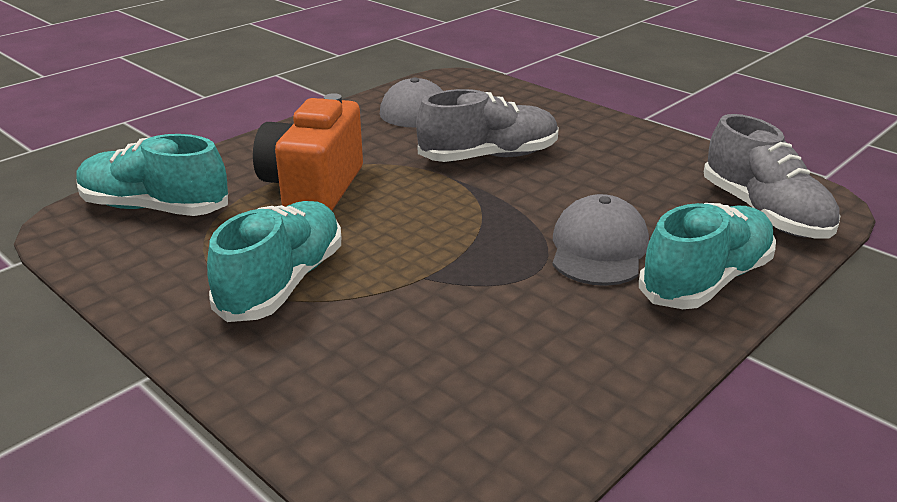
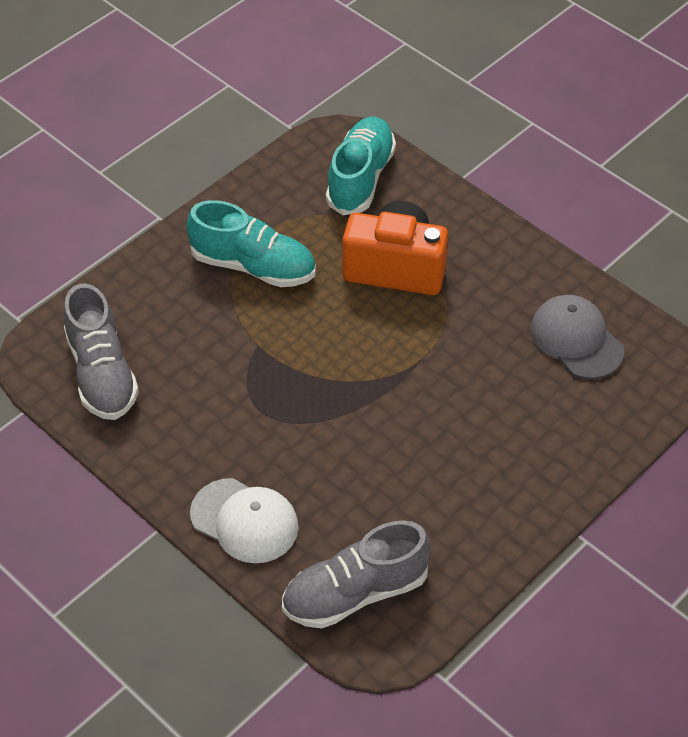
camera: 90 degrees right, 20 degrees up
grey shoe [416,89,558,162] -> grey shoe moved to [63,283,139,420]
grey cap [552,194,649,286] -> none
turquoise shoe [639,203,776,309] -> white cap [190,478,299,563]

